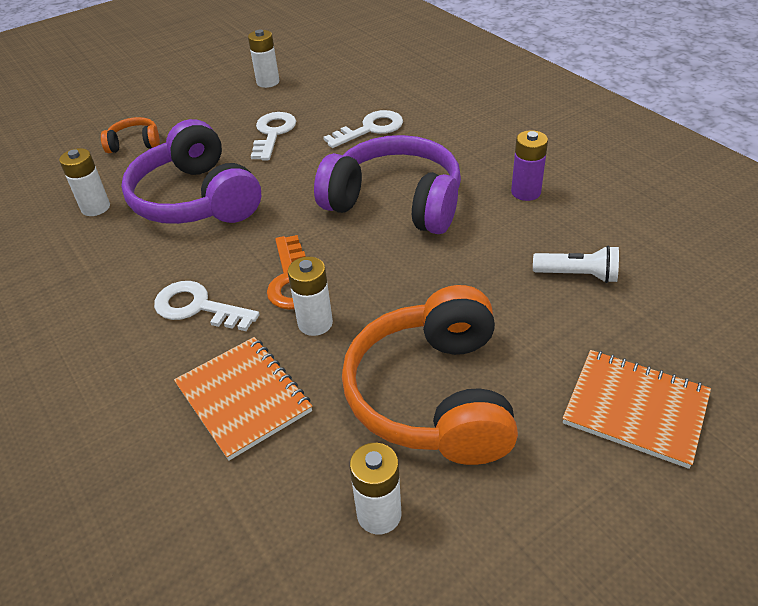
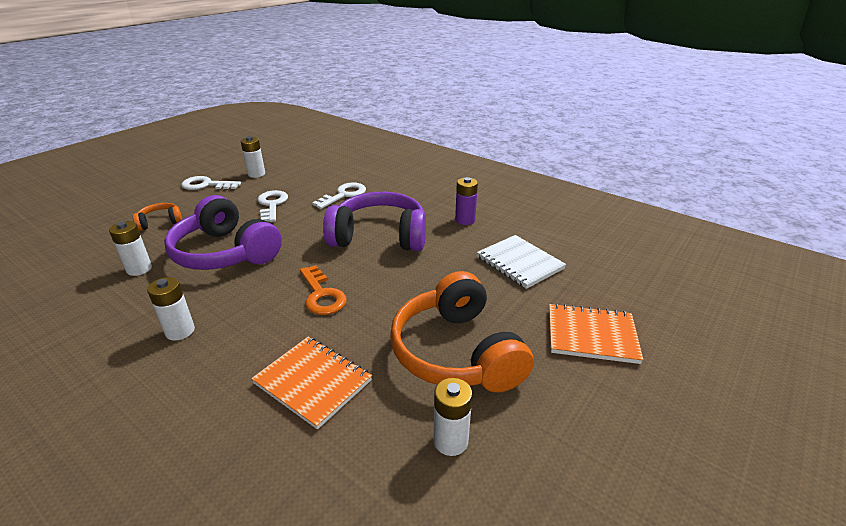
camera: 20 degrees left, 10 degrees down
white key [154,281,260,331] -> white key moved to [181,176,241,190]
white battery [288,257,333,336] -> white battery moved to [147,277,195,341]
white flashlight [533,246,619,283] -> white notebook [477,235,566,289]

